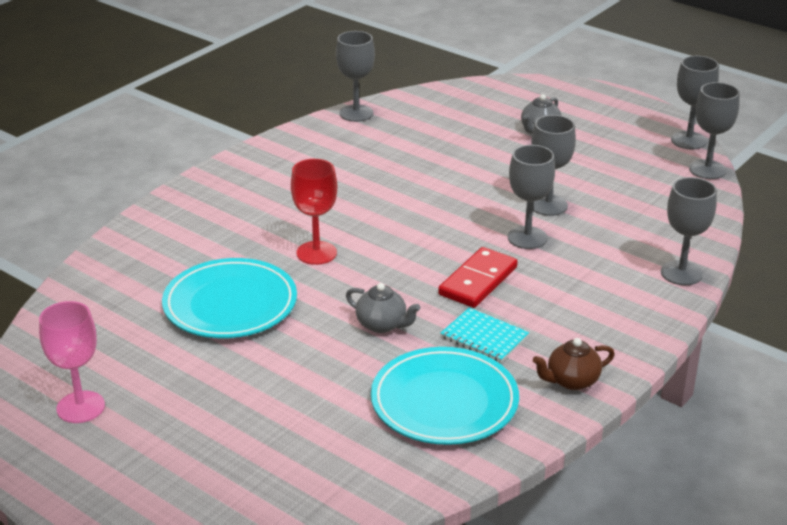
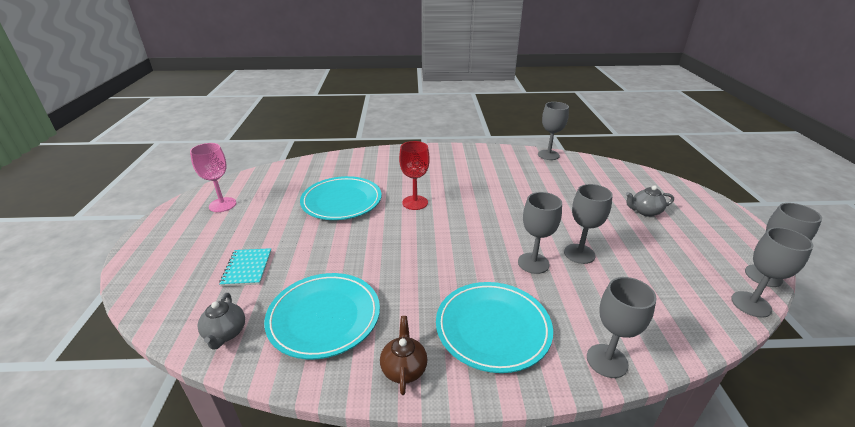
camera: 50 degrees right, 0 degrees up
grey teapot [346,283,421,333] -> grey teapot moved to [198,293,245,350]
red domino [438,247,518,308] -> none
turquoise notebook [440,308,529,362] -> turquoise notebook moved to [219,248,271,286]
brown teapot [533,338,615,390] -> brown teapot turned 60 degrees clockwise [380,316,428,395]
none -> turquoise plate [436,282,553,373]

